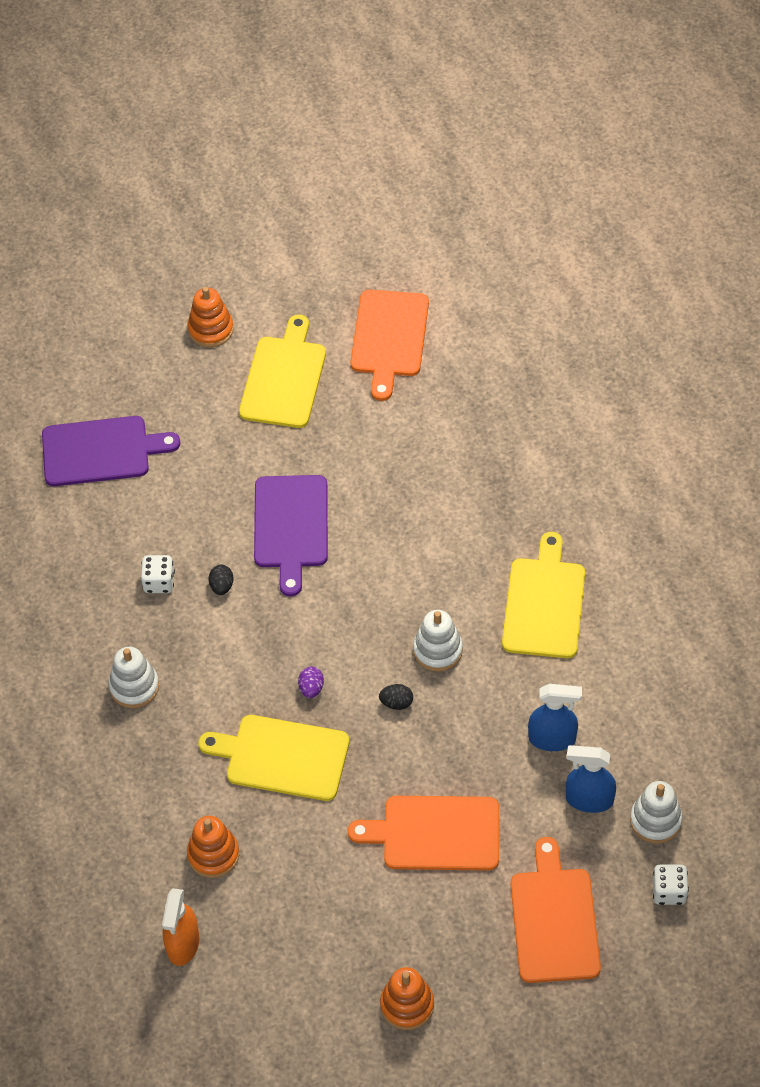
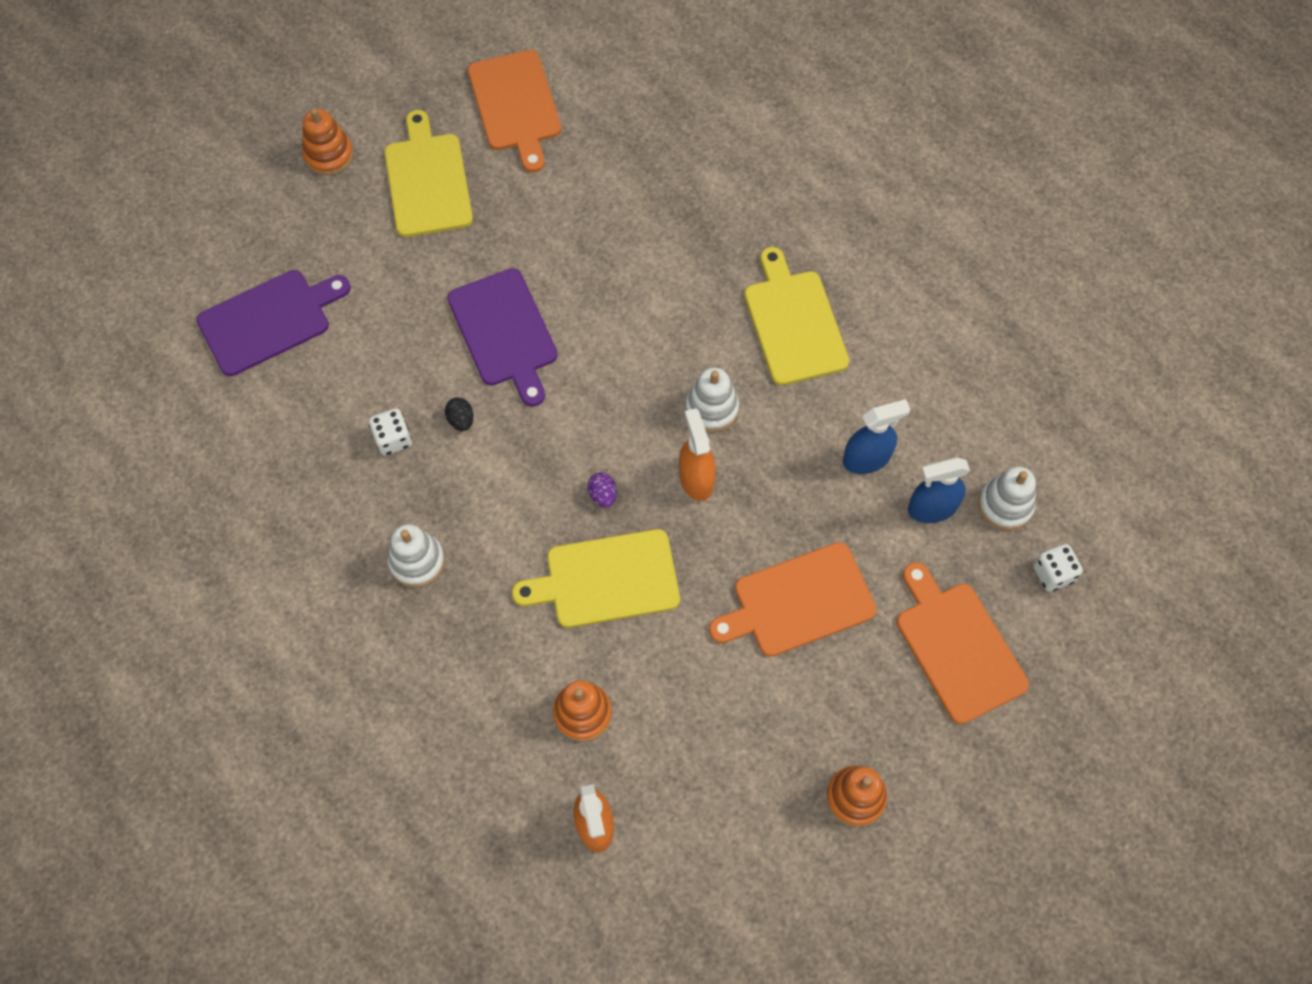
camera: 25 degrees left, 10 degrees up
black egg [379,684,413,710] -> orange spray bottle [679,408,716,501]

